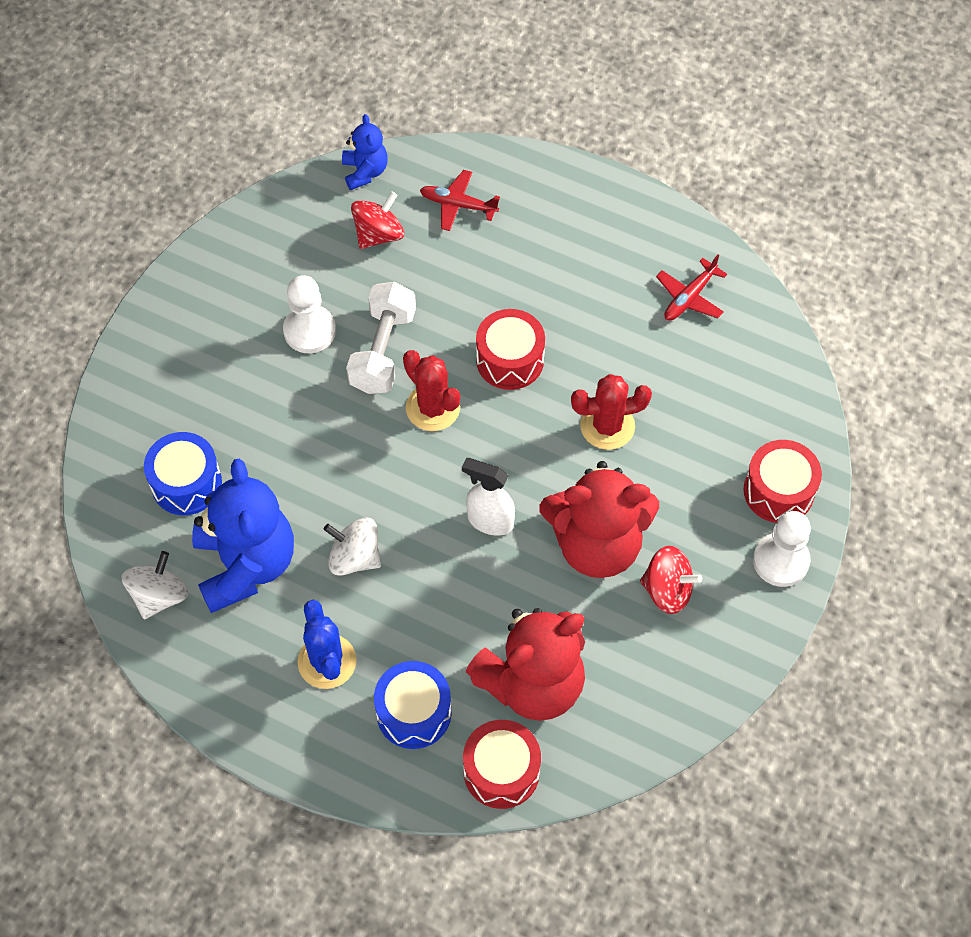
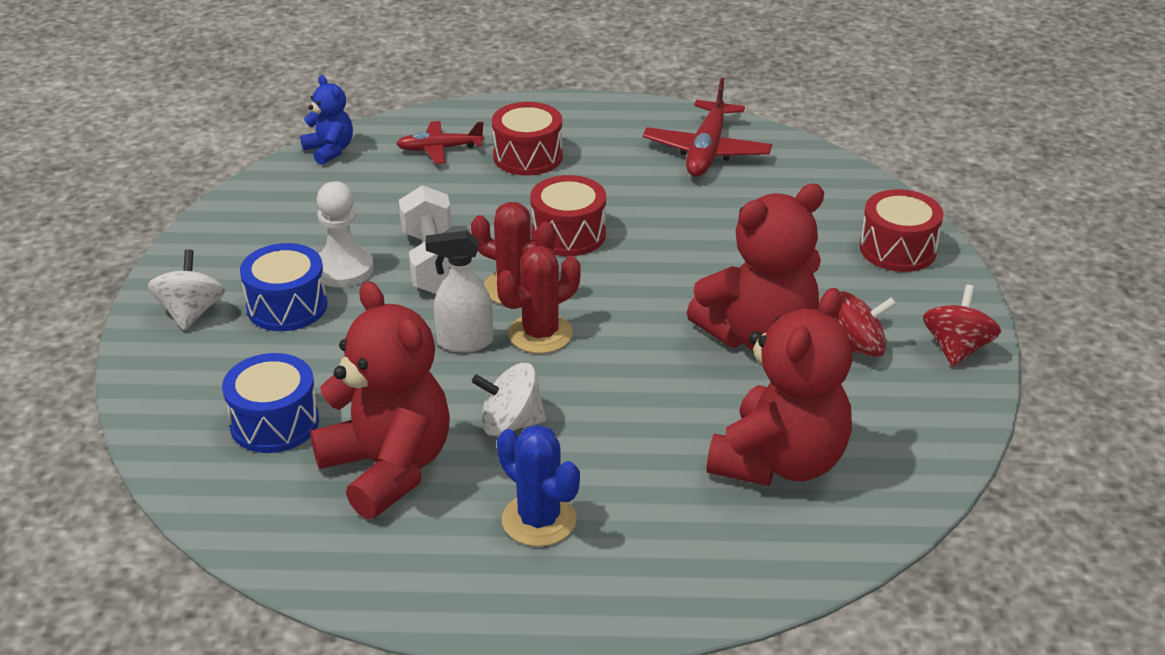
camera: 25 degrees left, 25 degrees down
white spinning top [122,551,188,619] -> white spinning top moved to [148,249,225,330]
blue teddy bear [192,458,294,613] -> red teddy bear [310,281,450,519]
red spinning top [351,192,404,249] -> red spinning top moved to [923,285,1001,367]
blue drum [374,661,451,749] -> blue drum moved to [240,243,327,331]
white spray bottle [462,458,515,536] -> white spray bottle moved to [425,231,493,352]
red drum [463,720,541,809] -> red drum moved to [492,102,563,176]
red cactus [571,374,652,450] -> red cactus moved to [497,246,581,354]
red plane [656,255,727,321] -> red plane [643,78,772,177], size x1.61
white pawn [753,511,811,587] -> none

